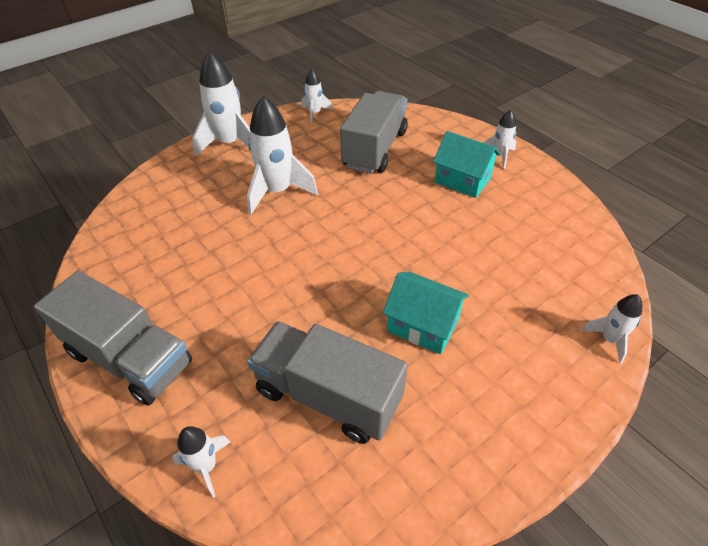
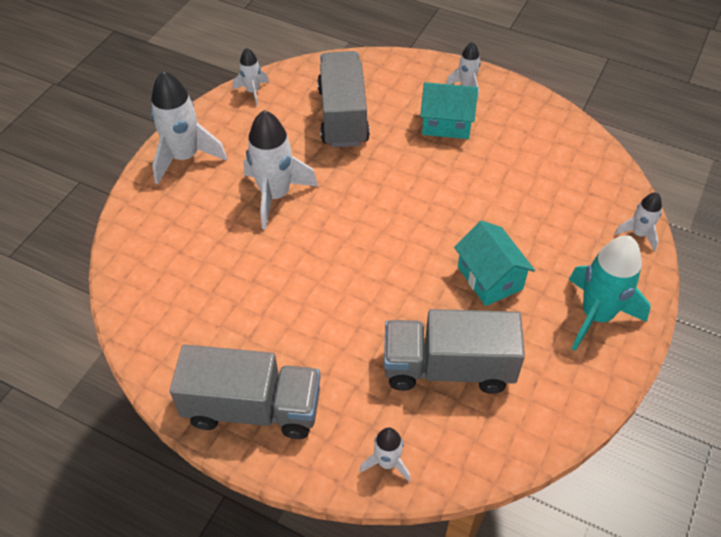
camera: 25 degrees left, 5 degrees up
turquoise house [383,272,469,354] -> turquoise house turned 60 degrees clockwise [454,221,535,306]
none -> turquoise rocket [569,235,651,351]

